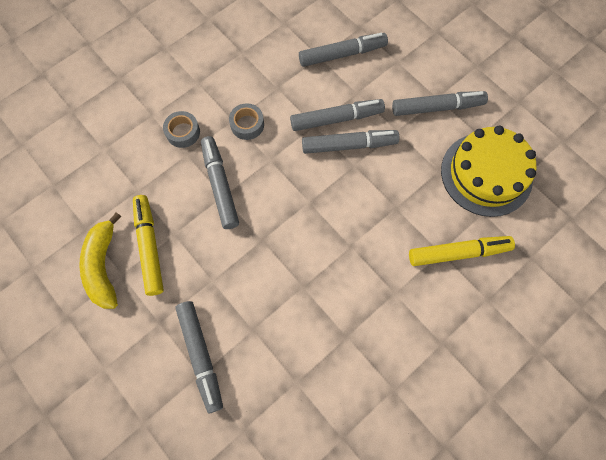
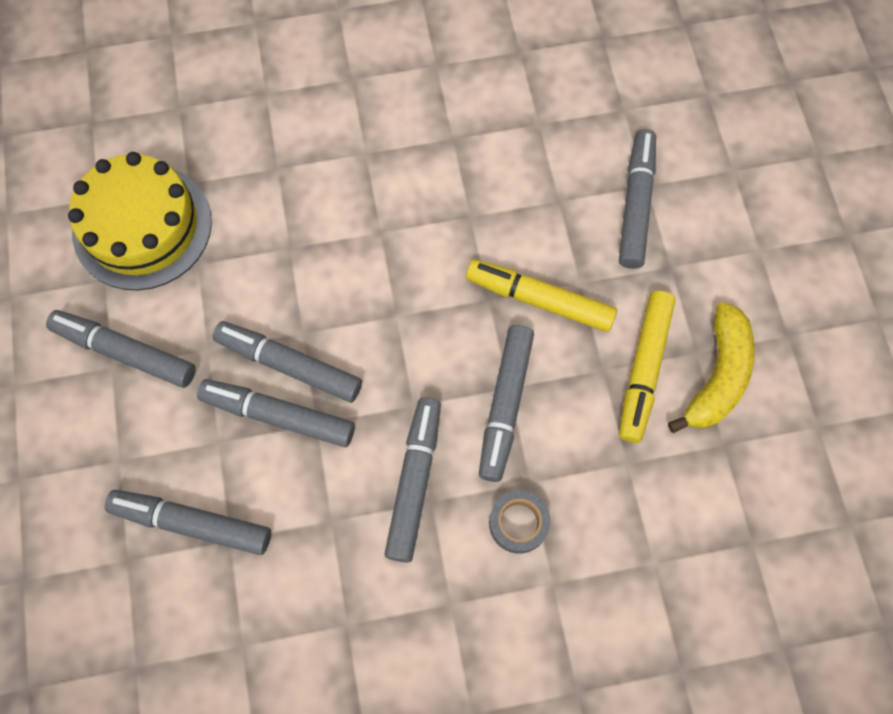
camera: 150 degrees left, 0 degrees up
grey tape [229,103,264,140] -> grey marker [384,397,441,563]
yellow marker [409,236,515,266] -> yellow marker moved to [466,259,617,332]

